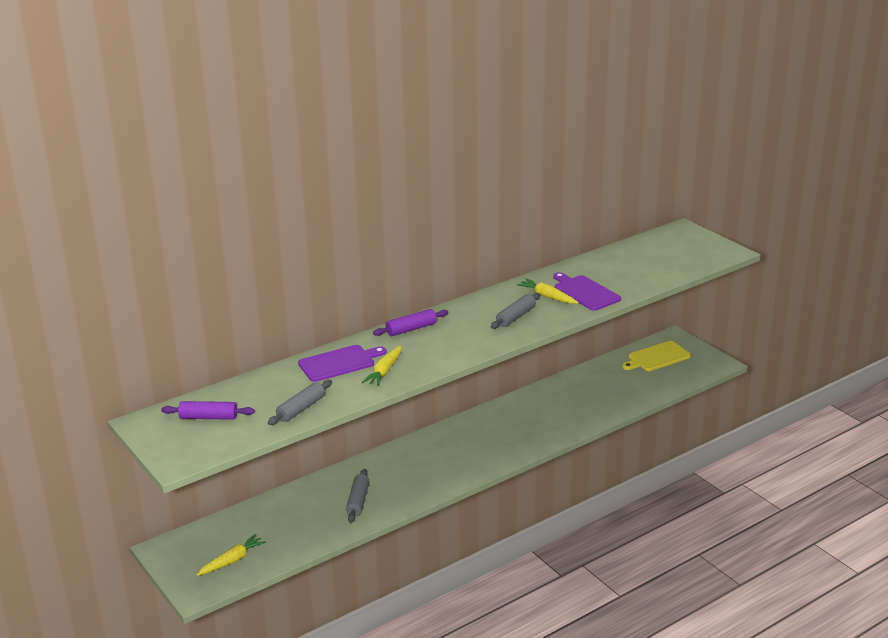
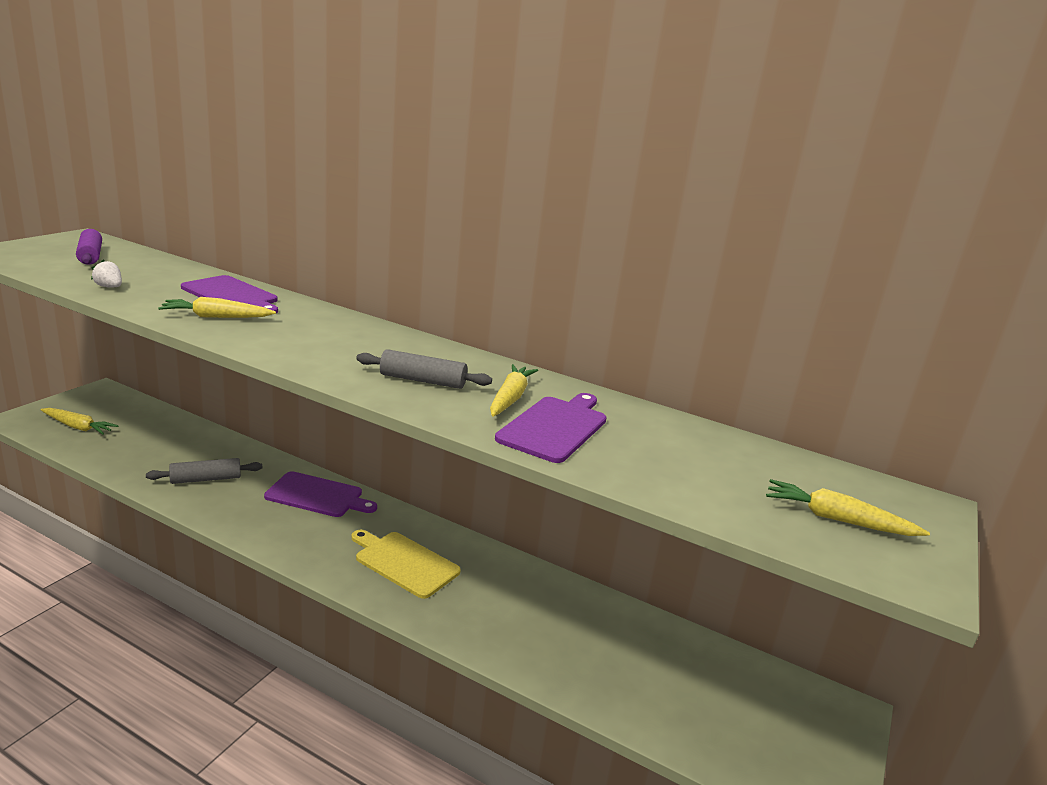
camera: 60 degrees right, 5 degrees down
grey rolling pin [268,380,332,425] -> white strawberry [91,259,122,288]
purple rolling pin [373,309,448,336] -> none
yellow cutting board [622,341,691,371] -> yellow cutting board moved to [351,530,461,599]
none -> purple cutting board [264,471,377,517]
none -> yellow carrot [766,479,930,536]

